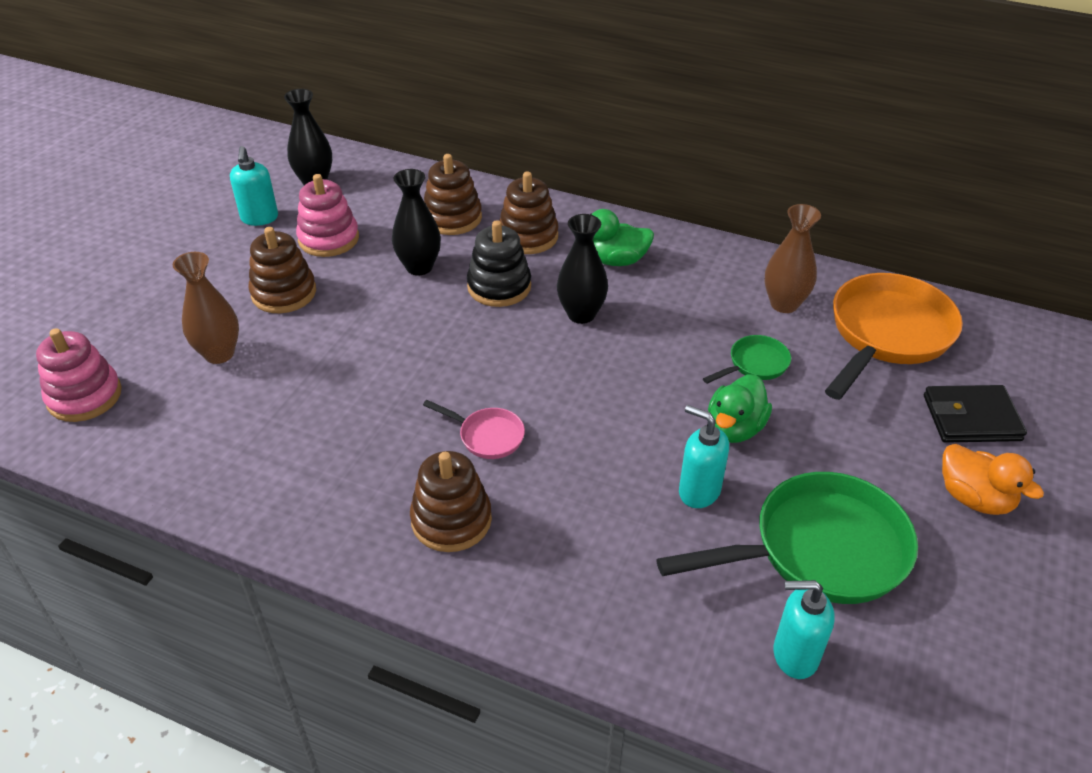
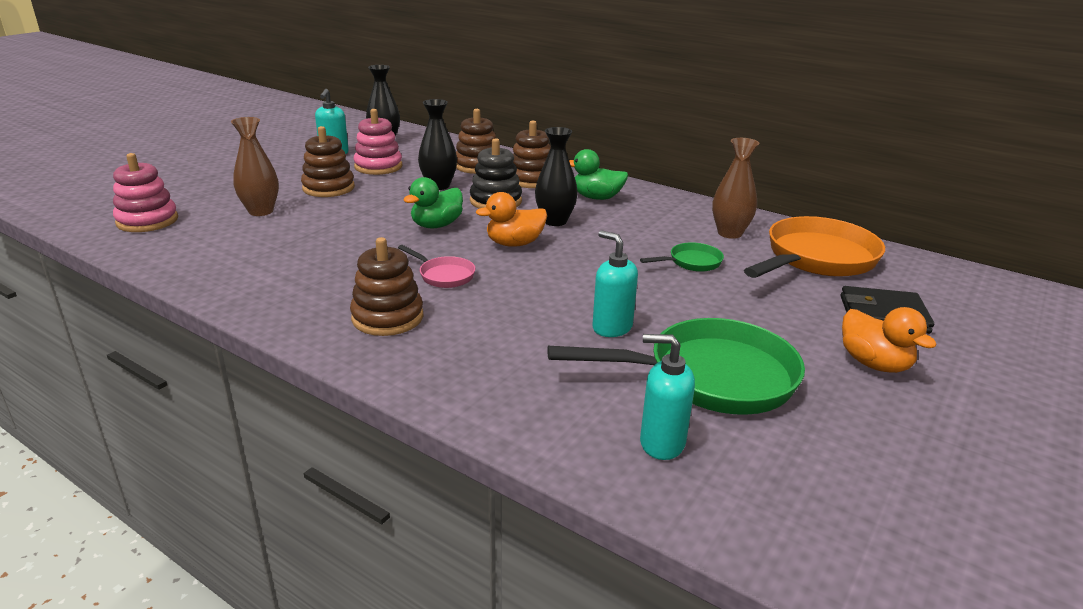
camera: 10 degrees right, 15 degrees down
green duck [708,374,772,443] -> green duck moved to [403,177,463,228]
none -> orange duck [476,192,547,247]

